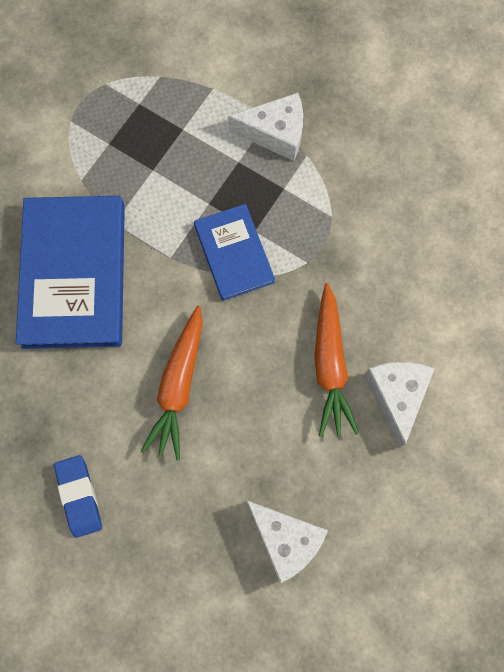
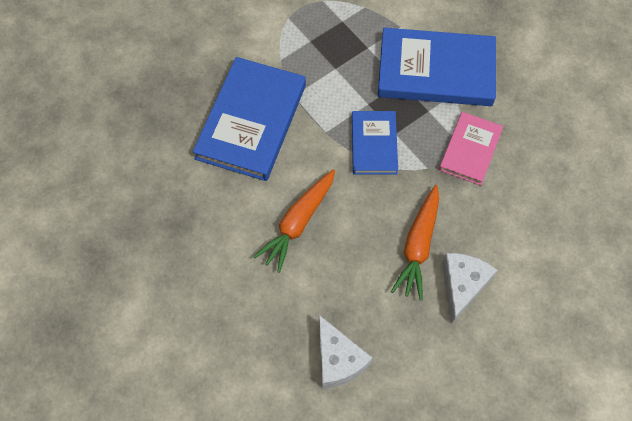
camera: 20 degrees right, 10 degrees down
blue eraser [54,455,102,538] -> none
white cheese [228,93,303,161] -> blue book [378,28,496,106]
none -> pink book [439,112,503,186]

